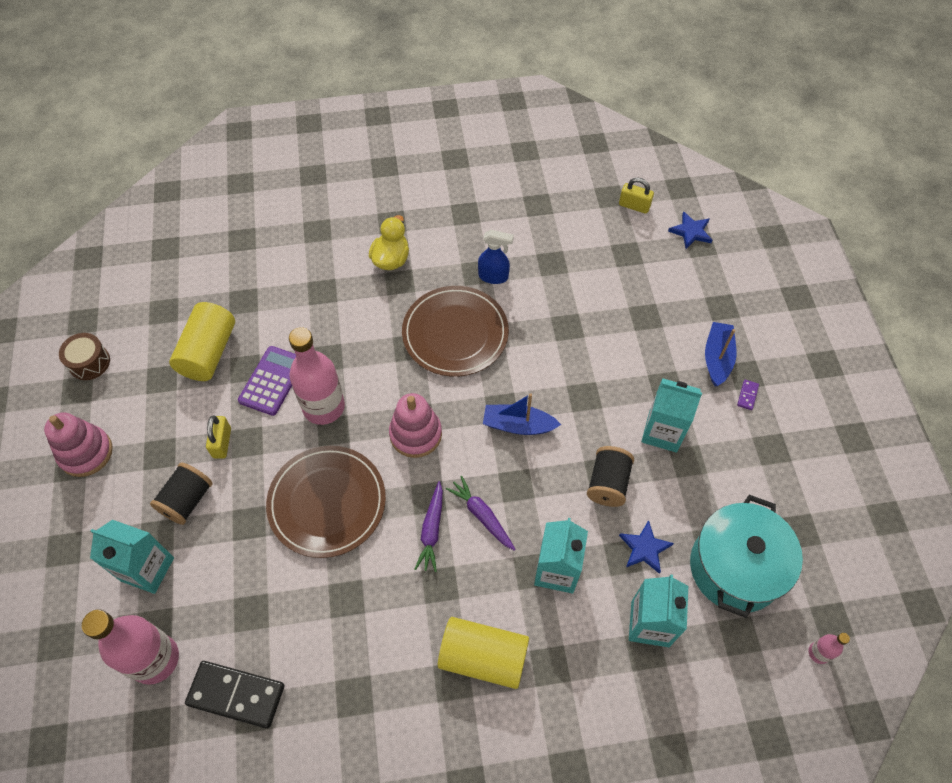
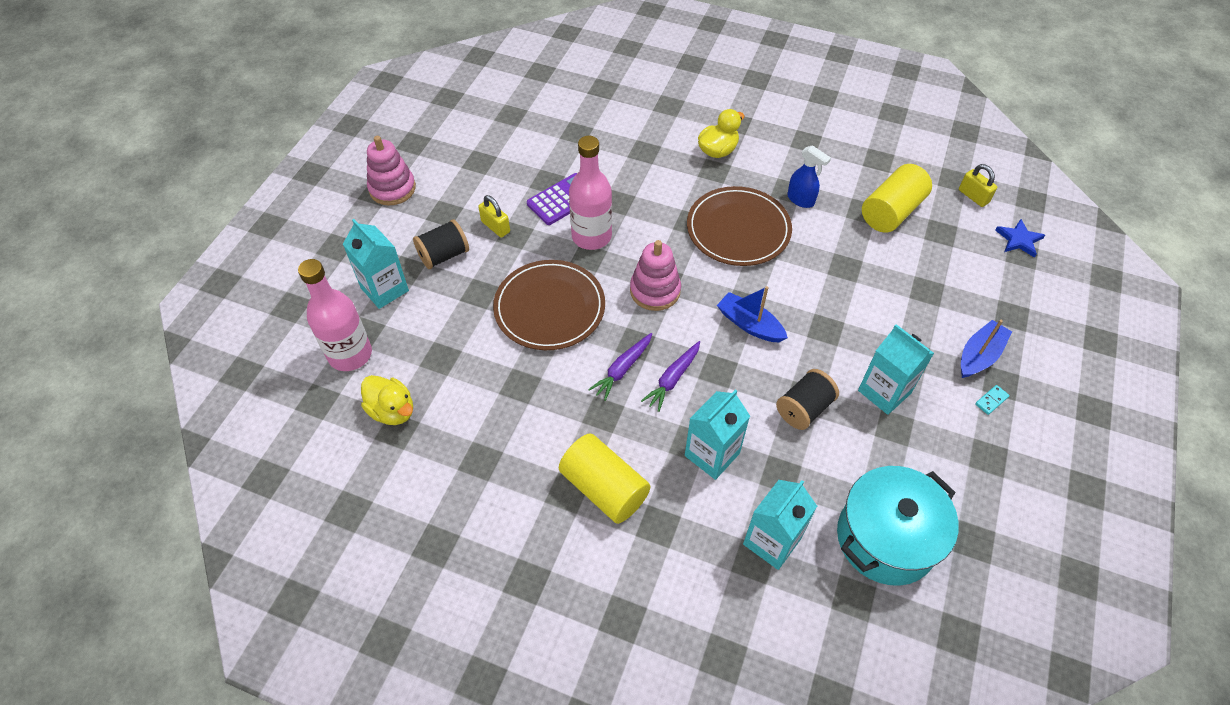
camera: 30 degrees right, 5 degrees down
brown drum [59,333,110,380] -> none
yellow cylinder [169,302,235,381] -> yellow cylinder moved to [862,164,932,233]
black domino [185,661,284,729] -> yellow duck [361,375,413,425]
yellow padlock [206,415,231,459] -> yellow padlock turned 75 degrees counterclockwise [478,195,510,237]
purple carrot [446,476,516,551] -> purple carrot turned 135 degrees counterclockwise [641,341,700,412]
blue star [619,520,674,574] -> none
purple domino [737,380,759,410] -> turquoise domino [975,385,1010,415]
pink bottle [808,633,850,664] -> none

